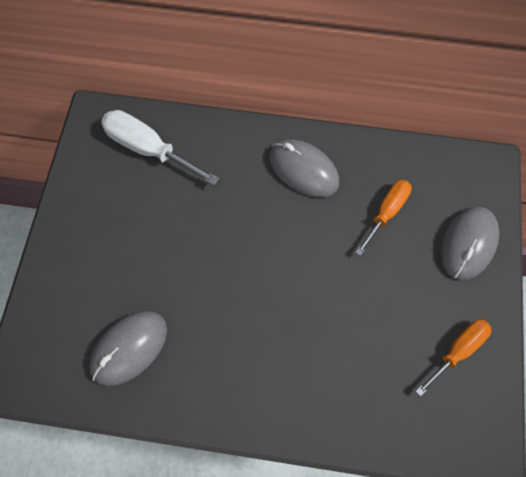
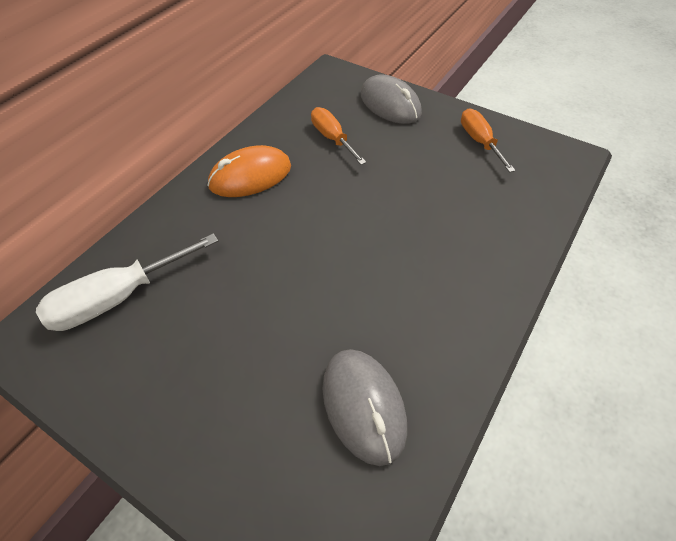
camera: 65 degrees left, 15 degrees down
grey mouse [269,139,339,197] -> orange mouse [207,145,291,197]

